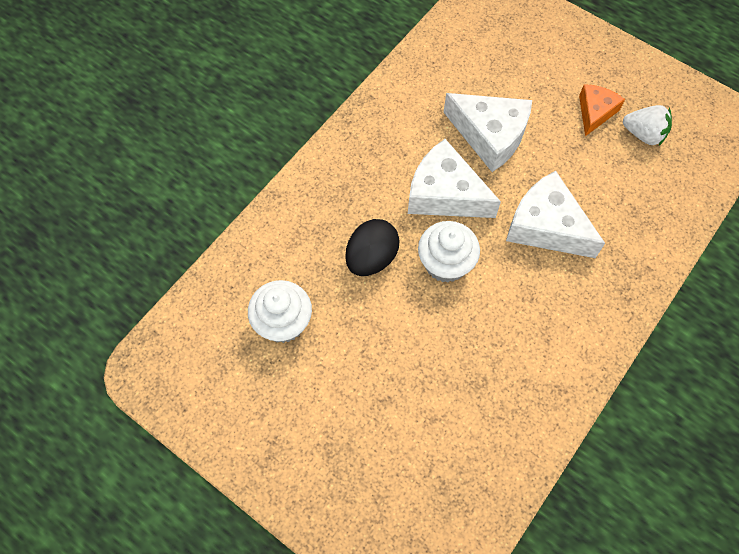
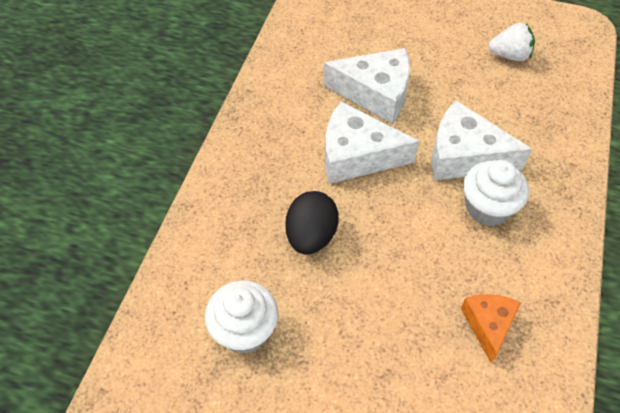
camera: 20 degrees left, 10 degrees down
white cupcake [418,221,480,283] -> white cupcake moved to [463,160,529,226]
orange cheese [579,84,625,136] -> orange cheese moved to [461,294,521,363]

